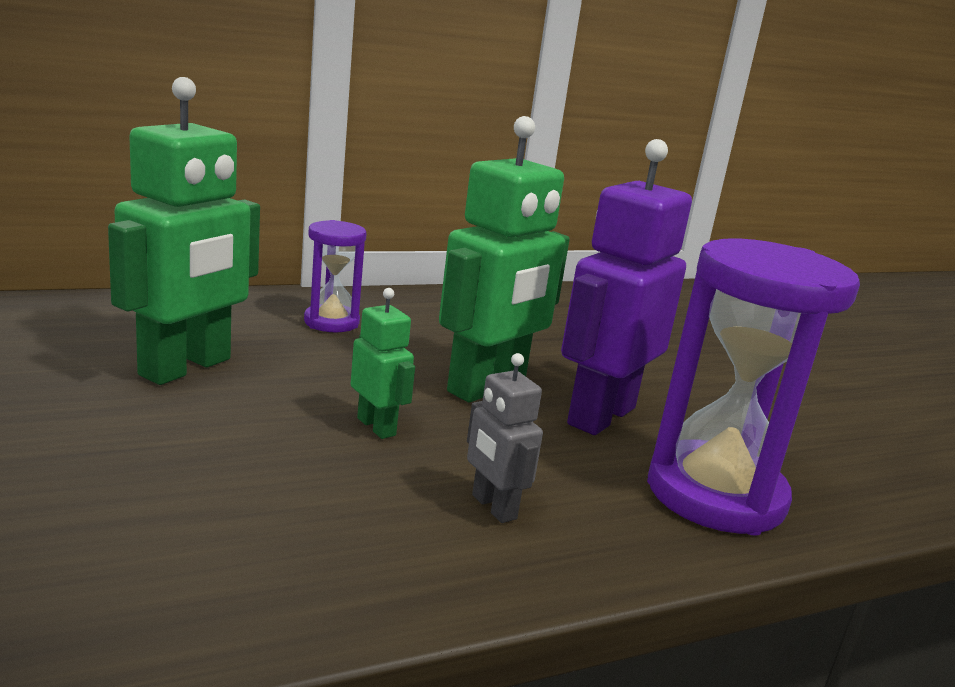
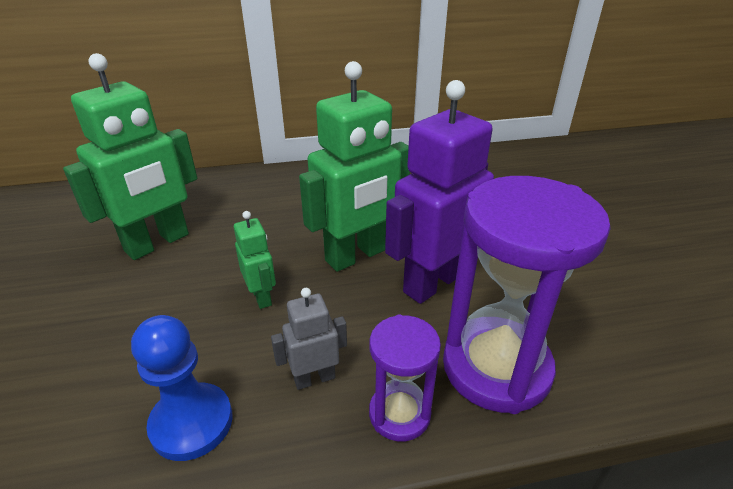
camera: 15 degrees right, 15 degrees up
purple hourglass [304,220,367,332] -> purple hourglass moved to [369,314,441,441]
grey robot [467,353,543,523] -> grey robot turned 90 degrees clockwise [271,288,347,390]
none -> blue pawn [131,315,232,461]

